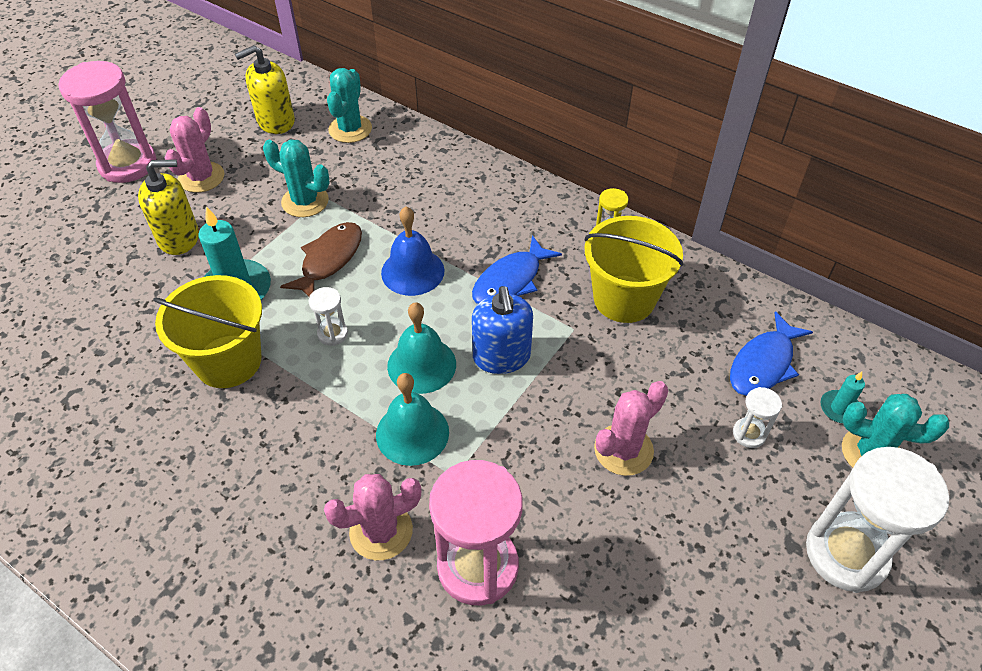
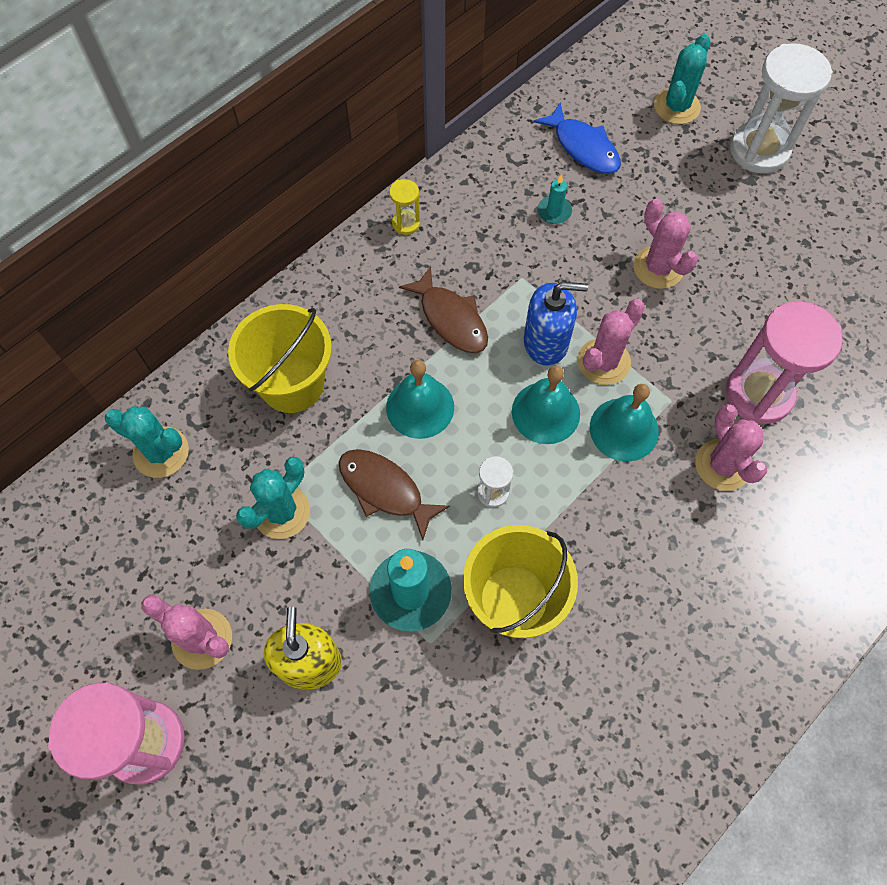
camera: 80 degrees left, 15 degrees up
yellow soap dispenser [235,45,295,134] -> none
blue bell [381,207,444,296] -> turquoise bell [386,360,454,439]
blue fish [472,235,562,304] -> brown fish [399,266,488,353]
yellow bucket [585,216,683,323] -> yellow bucket moved to [228,304,332,413]
white hourglass [733,387,782,448] -> none
turquoise candle [820,372,865,423] -> turquoise candle moved to [537,175,572,224]
none -> pink cactus [578,299,645,385]

